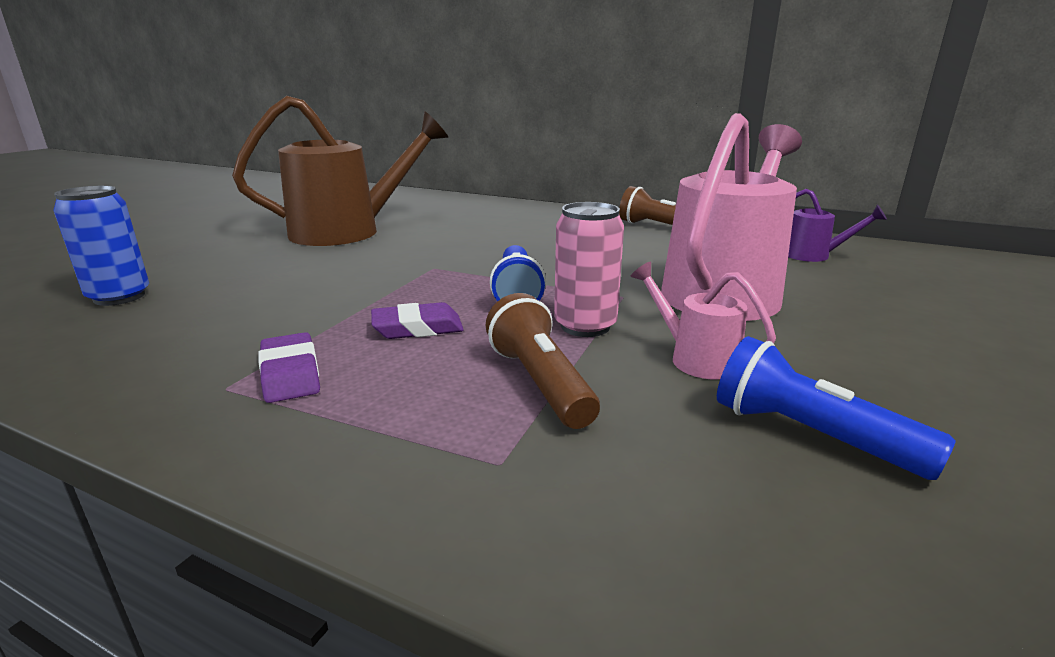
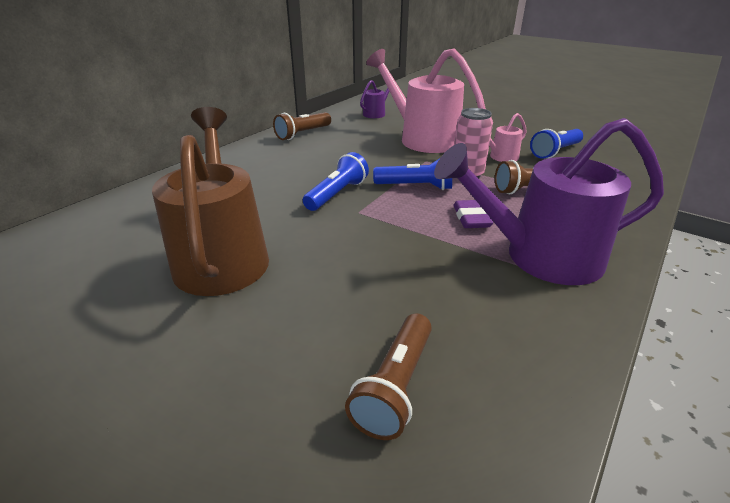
camera: 80 degrees left, 10 degrees up
blue can [53,185,149,306] -> brown flashlight [345,313,432,440]
purple eraser [258,332,320,403] -> purple watering can [434,118,664,285]
none -> blue flashlight [303,152,369,211]

